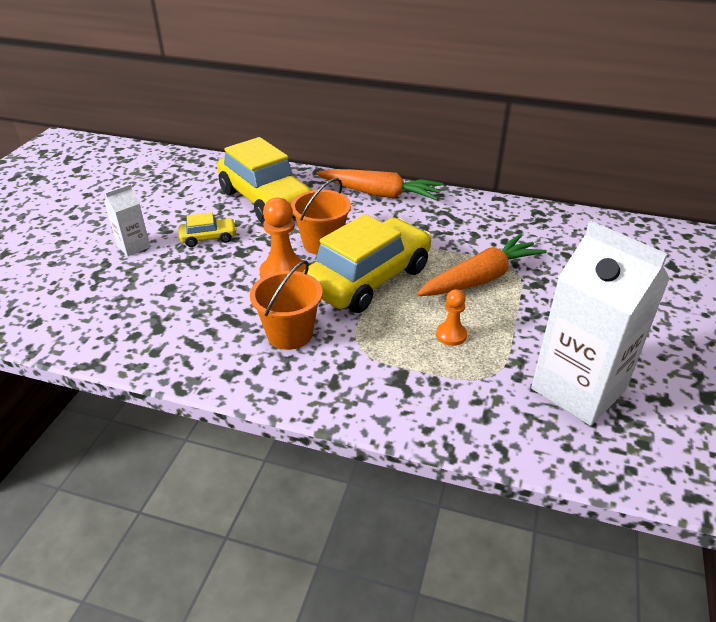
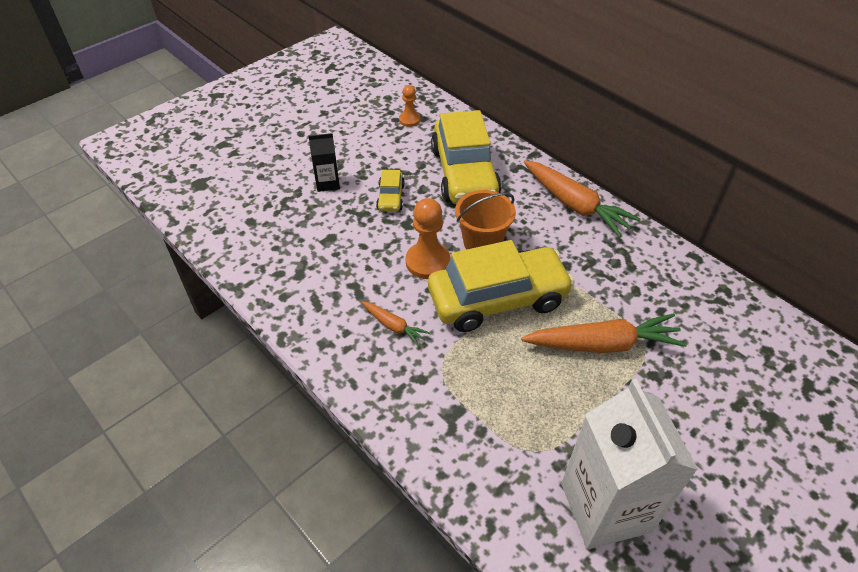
camera: 30 degrees right, 10 degrees up
white carton [104,184,150,256] -> black carton [308,133,340,192]
yellow car [179,212,237,247] -> yellow car turned 75 degrees clockwise [376,170,405,212]
orange bucket [250,260,323,350] -> orange carrot [361,301,430,347]
orange pawn [436,289,467,346] -> orange pawn moved to [399,85,420,127]

